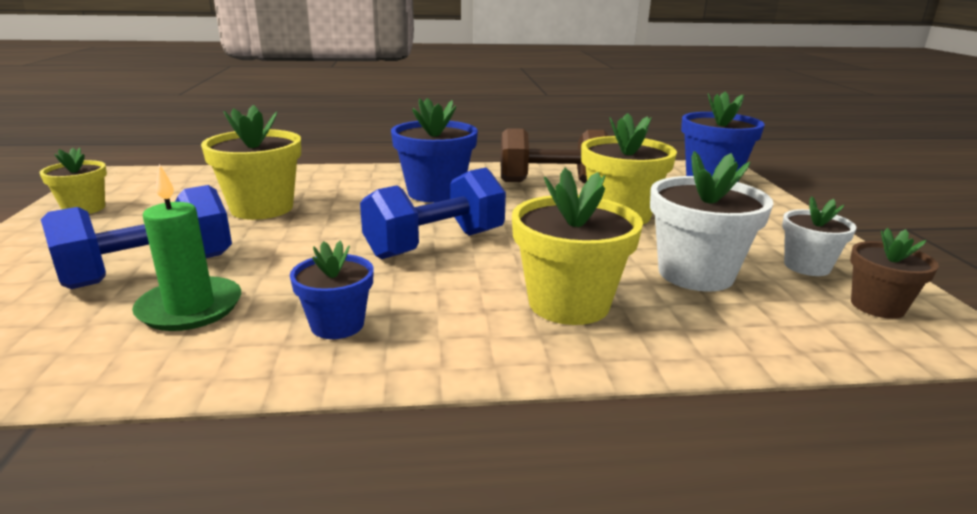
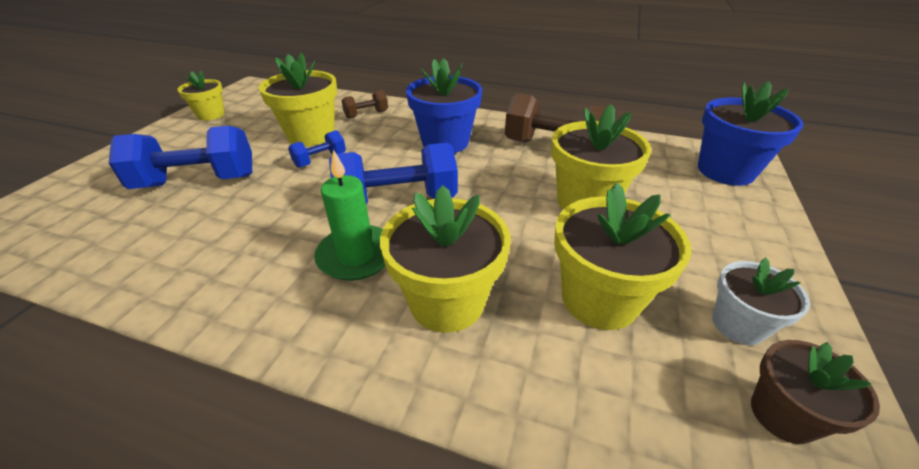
camera: 25 degrees right, 15 degrees up
green candle [132,164,241,331] -> green candle moved to [314,149,385,281]
blue flower pot [290,241,374,339] -> none
white flower pot [650,151,773,292] -> yellow flower pot [554,183,692,330]
none -> blue dumbbell [288,130,346,168]
none -> brown dumbbell [342,90,388,119]

